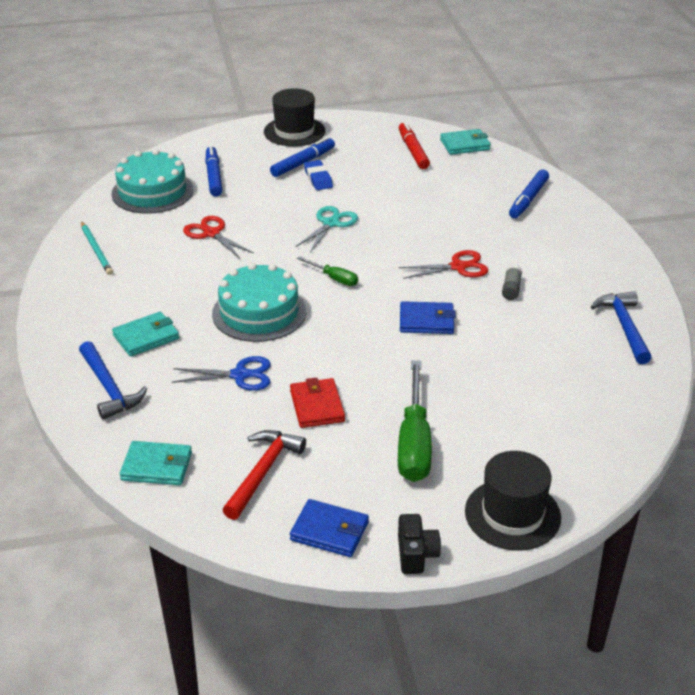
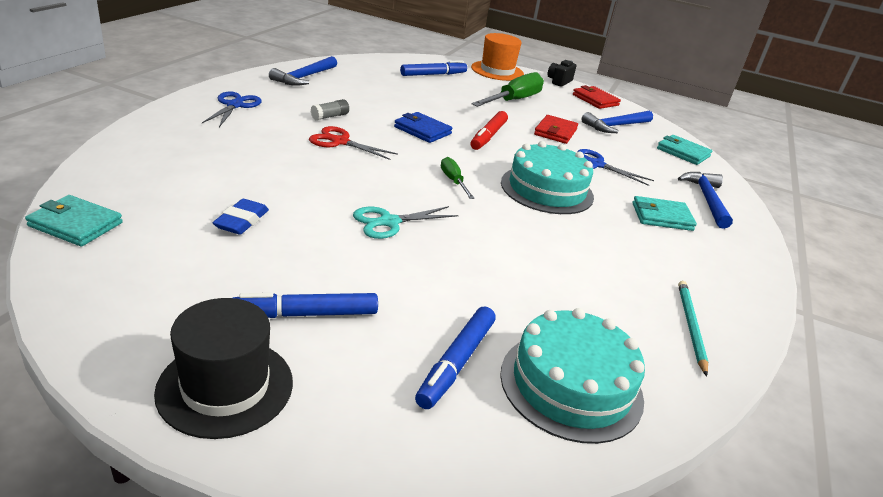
camera: 150 degrees left, 5 degrees down
red scissors [183,216,254,258] -> none
red hammer [222,430,306,520] -> blue hammer [581,111,653,133]
blue wallet [290,499,369,557] -> red wallet [573,85,621,109]
blue eraser [304,160,333,190] -> blue eraser moved to [213,199,269,235]
red marker [399,122,430,169] -> red marker moved to [471,111,508,150]
black hat [465,451,561,550] -> orange hat [471,33,524,81]
blue marker [509,170,549,218] -> blue marker moved to [400,60,467,76]
none -> blue scissors [202,91,262,127]

